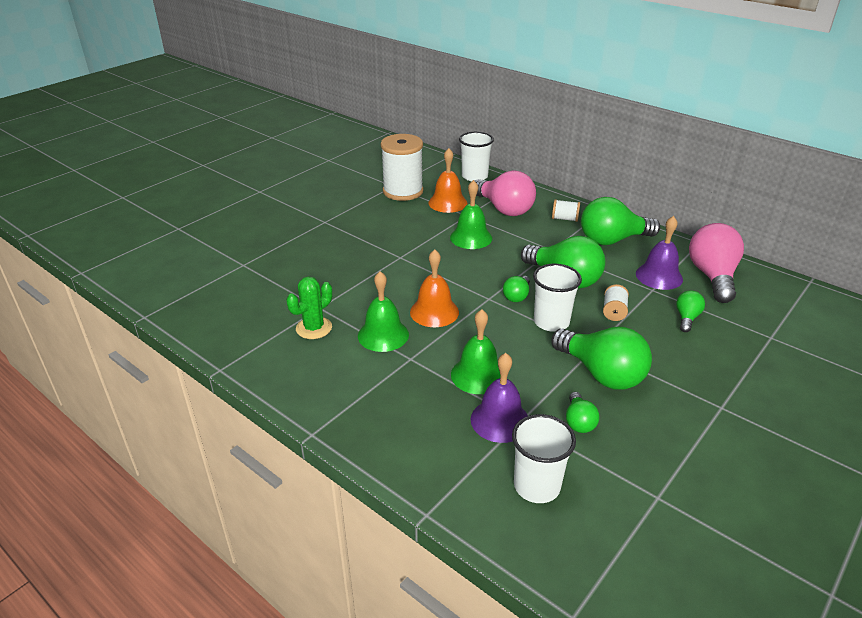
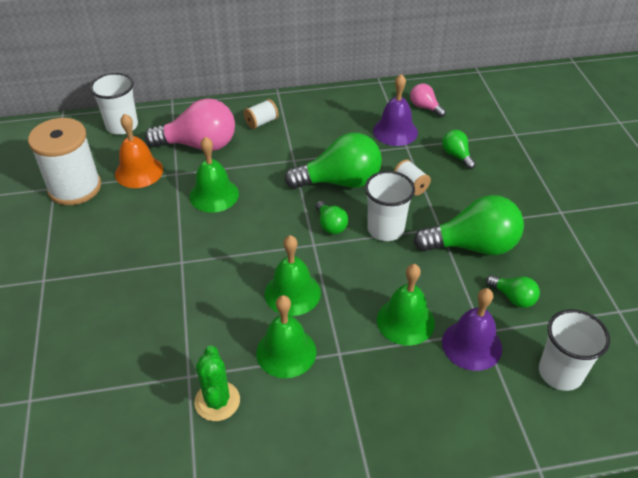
camera: 50 degrees left, 10 degrees up
orange bell [410,249,459,327] -> green bell [265,235,321,316]
green light bulb [581,197,660,245] -> none
pink light bulb [689,223,744,303] -> pink light bulb [410,83,446,117], size x0.49

